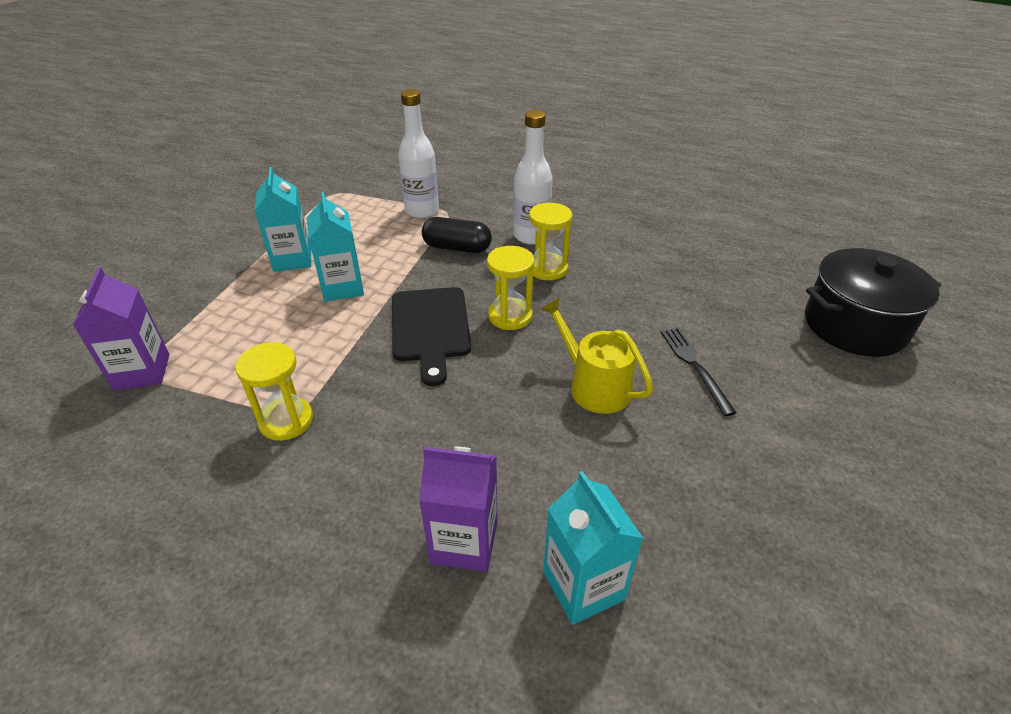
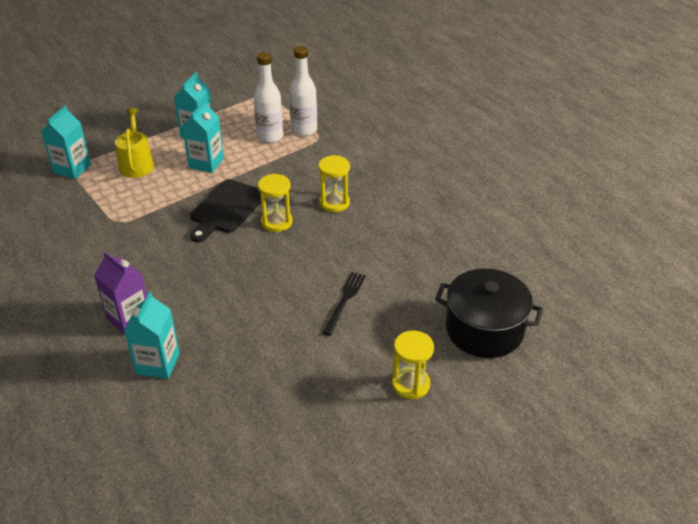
camera: 35 degrees right, 0 degrees up
purple carton [73,267,170,391] -> turquoise carton [41,106,91,179]
yellow hourglass [235,342,313,441] -> yellow hourglass moved to [392,330,434,399]
black capsule [422,217,492,253] -> none
white bottle [513,110,553,245] -> white bottle moved to [254,52,283,143]
yellow watering can [541,298,653,414] -> yellow watering can moved to [115,108,154,178]

